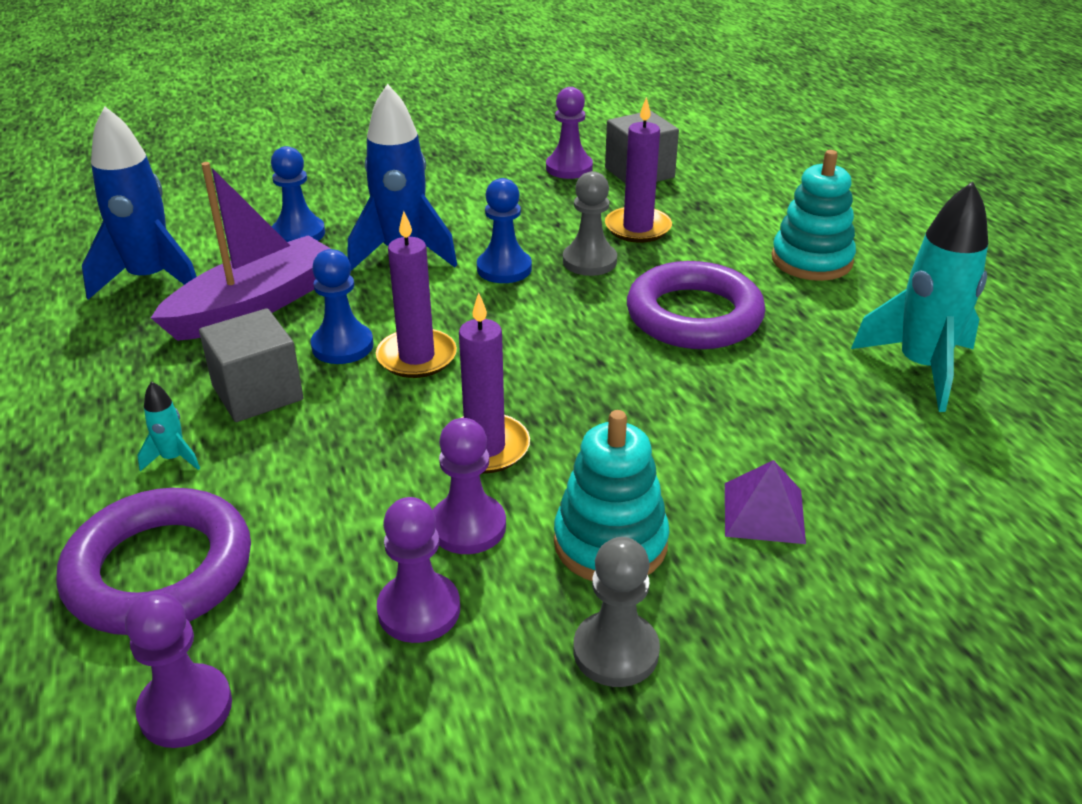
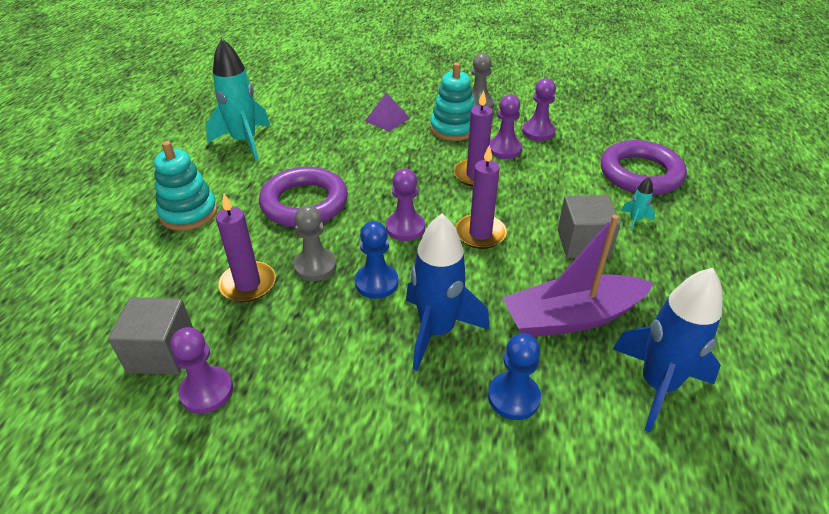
camera: 150 degrees left, 5 degrees up
purple pawn [125,592,232,748] -> purple pawn moved to [386,169,425,241]
blue pawn [311,249,373,364] -> none

